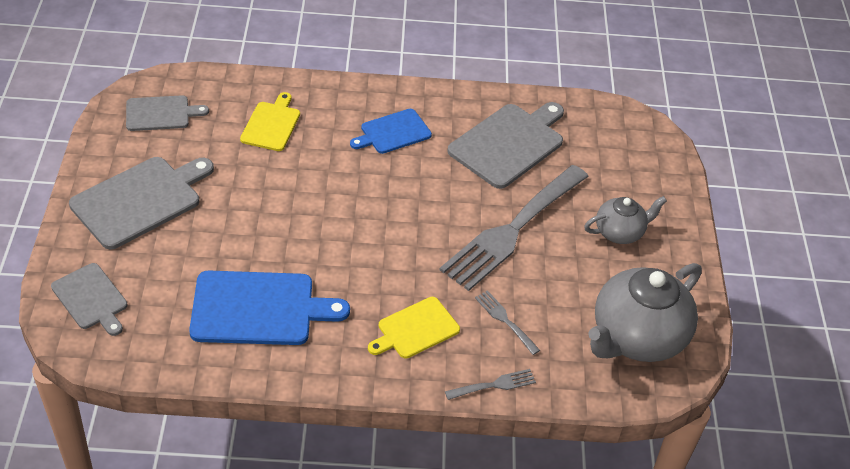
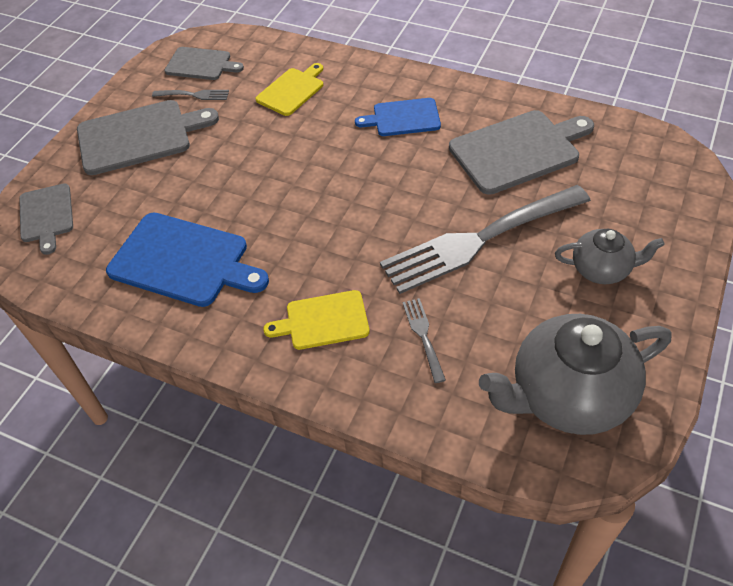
camera: 30 degrees right, 5 degrees up
grey fork [445,369,536,400] -> grey fork moved to [152,90,229,100]

